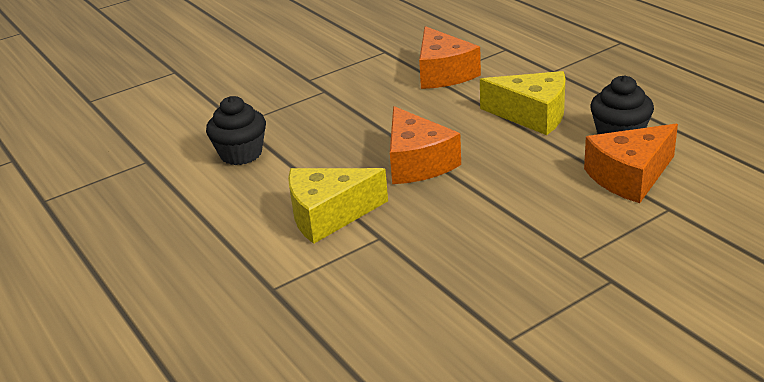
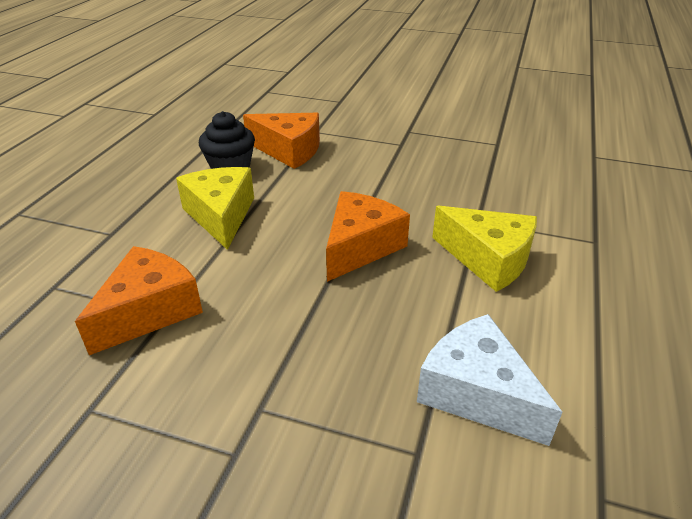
camera: 130 degrees left, 5 degrees up
black cupcake [206,96,266,165] -> white cheese [417,314,562,446]

